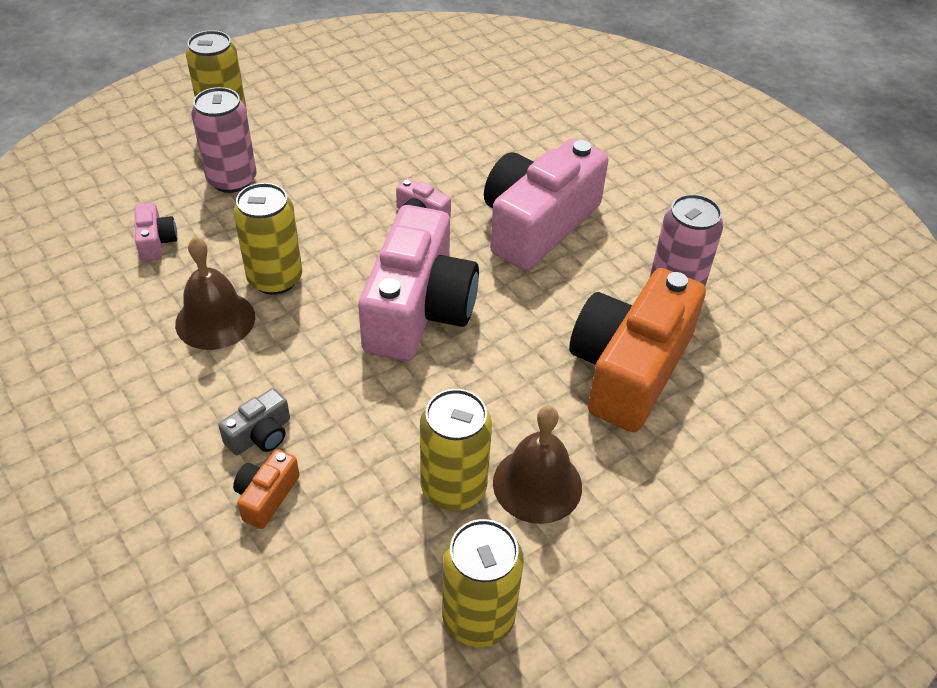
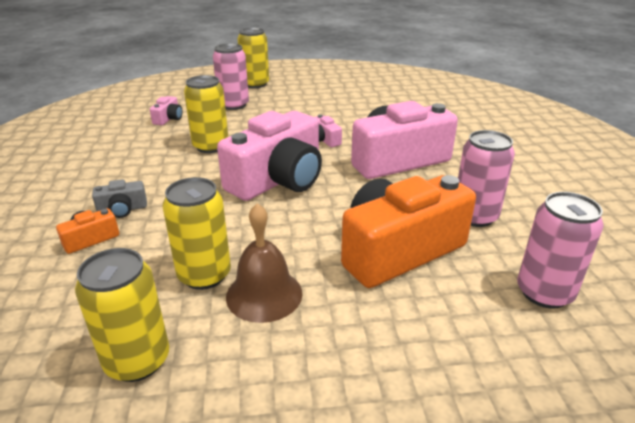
camera: 30 degrees right, 15 degrees down
brown bell [175,237,255,350] -> none
none -> pink can [517,192,604,309]

